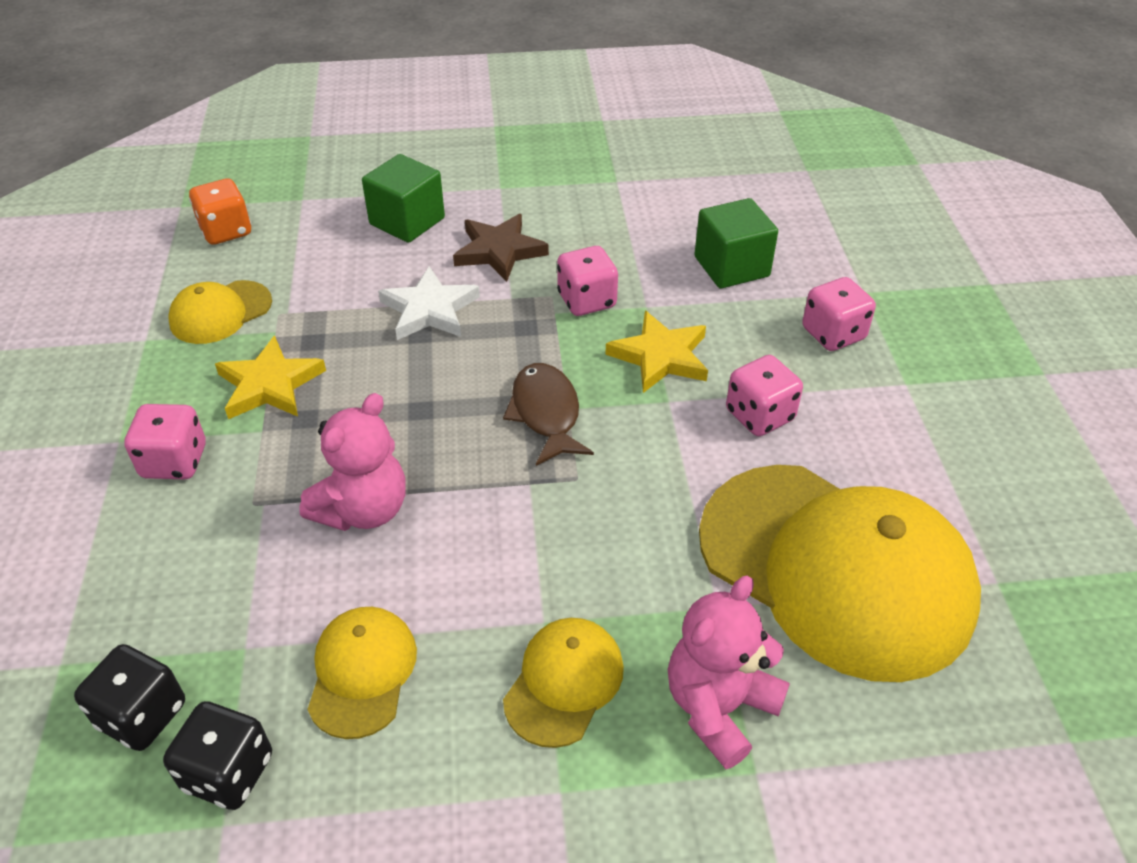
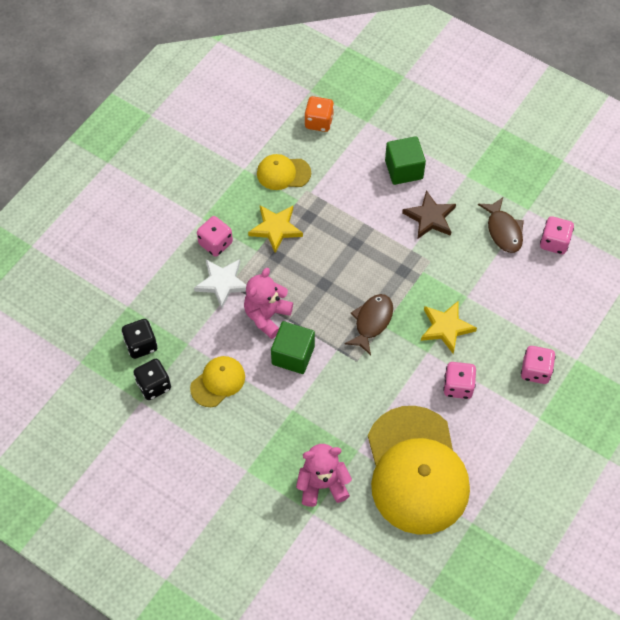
camera: 40 degrees right, 15 degrees up
pink teddy bear [299,393,406,531] -> pink teddy bear turned 135 degrees clockwise [244,268,293,339]
white star [378,266,480,340] -> white star moved to [194,259,246,308]
yellow cap [503,618,624,748] -> none
pink dice [557,246,618,316] -> pink dice moved to [540,216,574,254]
green cube [694,198,778,288] -> green cube moved to [271,321,315,374]
none -> brown fish [478,197,524,253]

